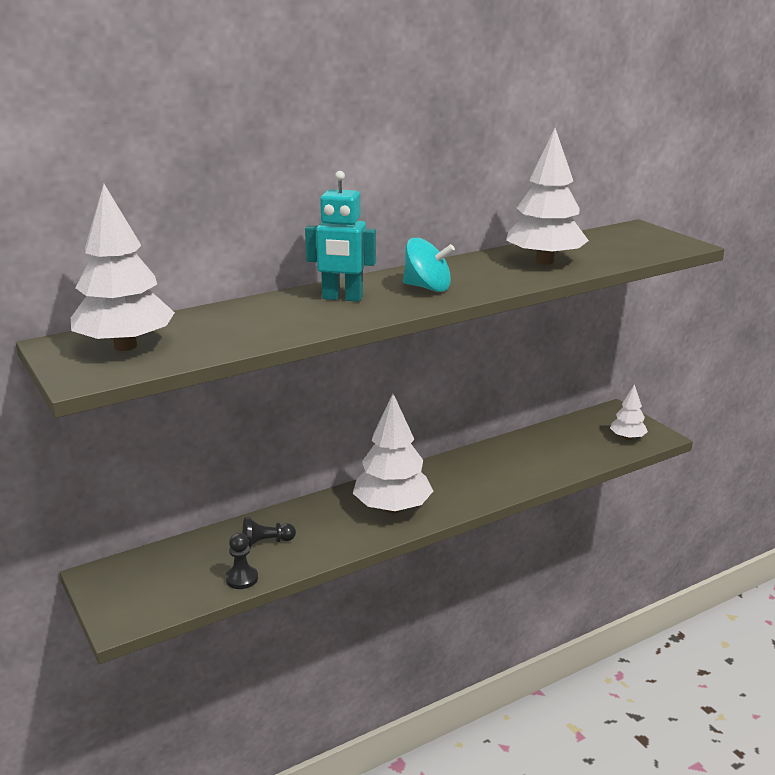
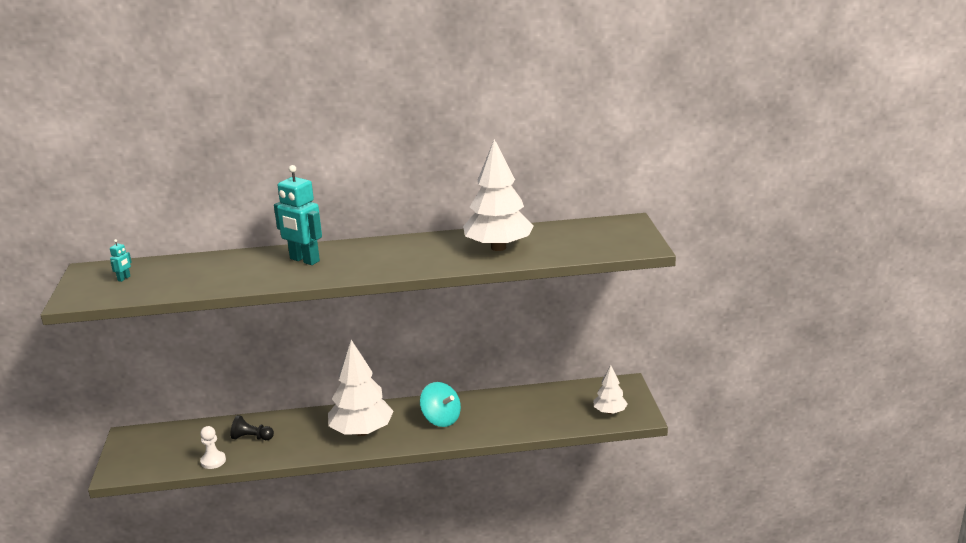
camera: 25 degrees right, 0 degrees up
white tree [71,184,175,351] -> turquoise robot [110,239,132,282]
black pawn [225,533,258,589] -> white pawn [200,426,226,469]
turquoise spinning top [403,238,455,292] -> turquoise spinning top moved to [420,382,461,427]

